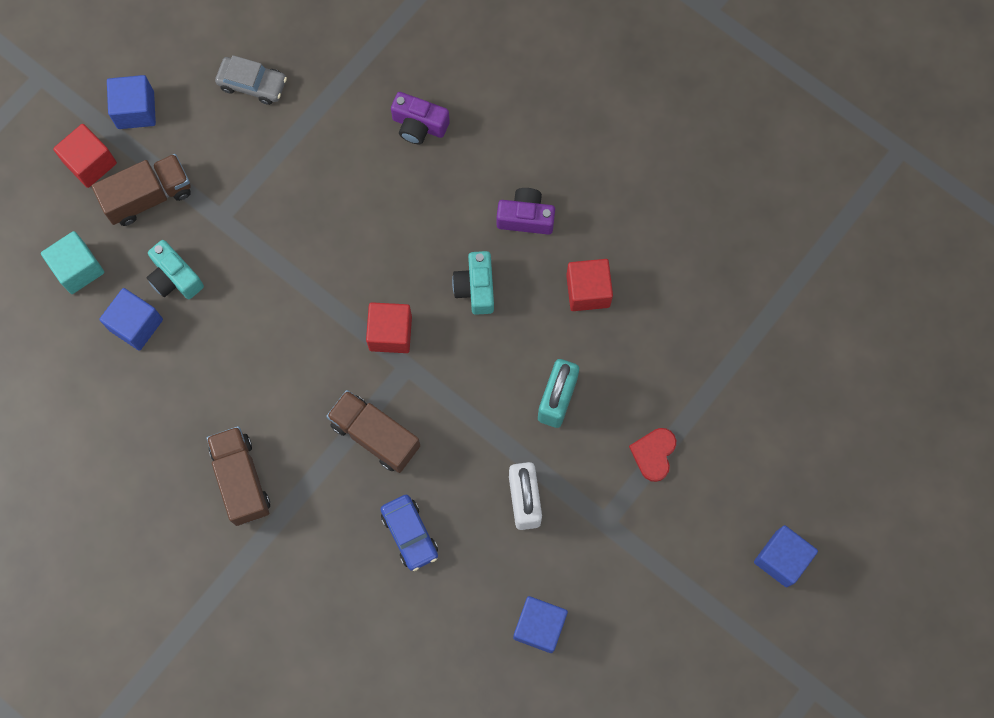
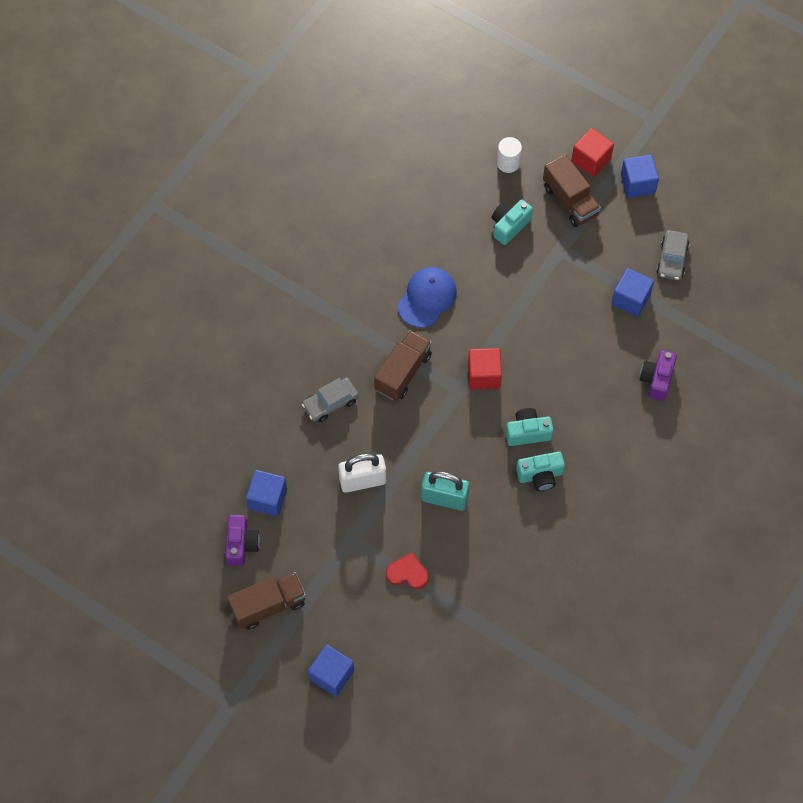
camera: 85 degrees right, 10 degrees down
turquoise cube [41,231,104,294] -> white cylinder [497,137,522,173]
blue cube [99,288,163,350] -> blue cube moved to [611,268,654,317]
brown truck [206,426,270,526] -> brown truck moved to [227,572,306,630]
blue car [381,495,438,571] -> grey car [302,378,359,422]
purple camera [497,188,555,235] -> purple camera moved to [225,515,260,566]
red cube [566,259,613,311] -> none
none -> blue cap [397,267,457,328]
none -> turquoise camera [516,451,565,491]

